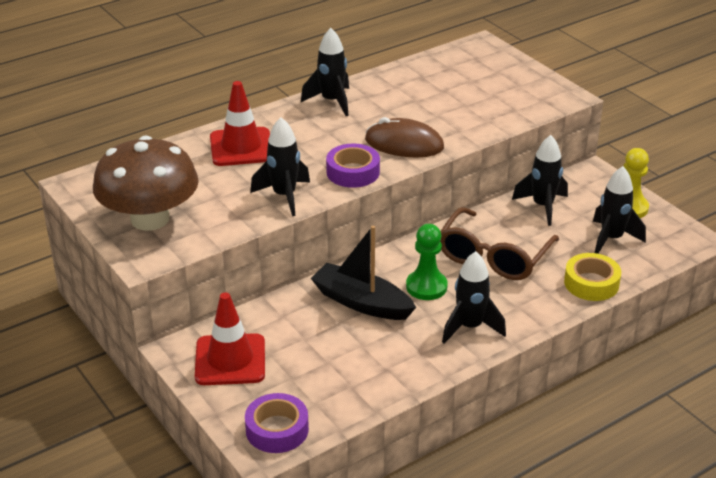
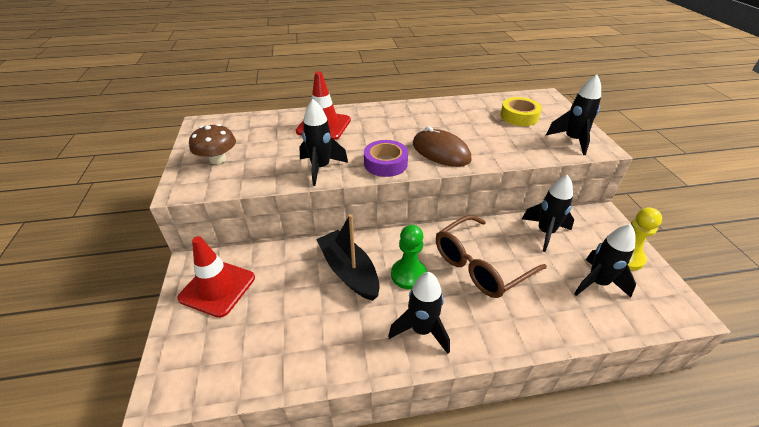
camera: 25 degrees right, 5 degrees up
brown mushroom [93,135,199,231] -> brown mushroom [189,124,236,164], size x0.55
purple tape [245,393,309,453] -> none
black rocket [301,28,349,116] -> black rocket moved to [546,75,601,155]
yellow tape [564,253,621,301] -> yellow tape moved to [500,97,542,126]

